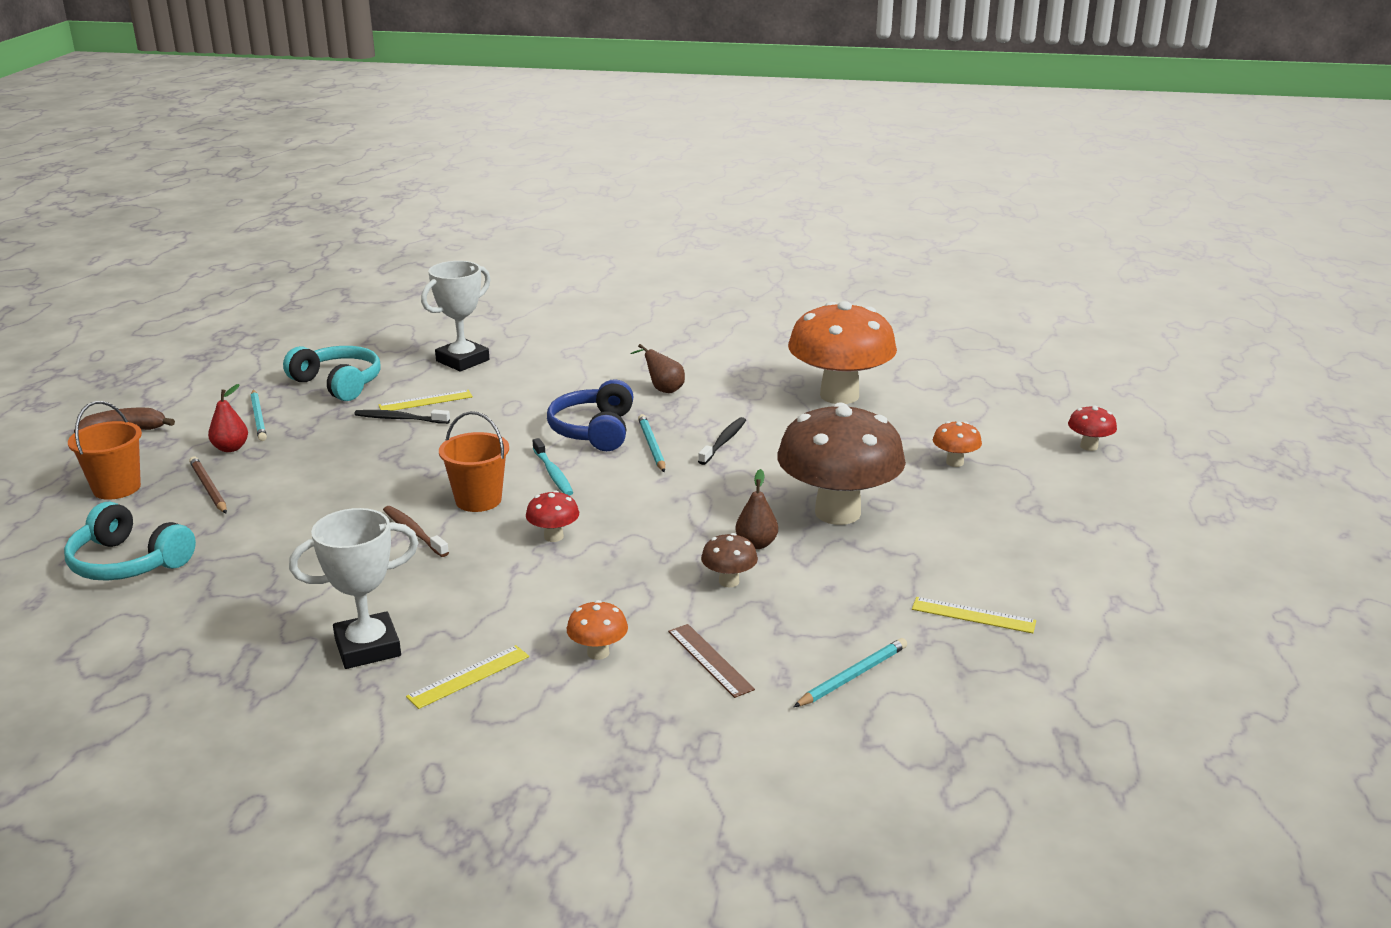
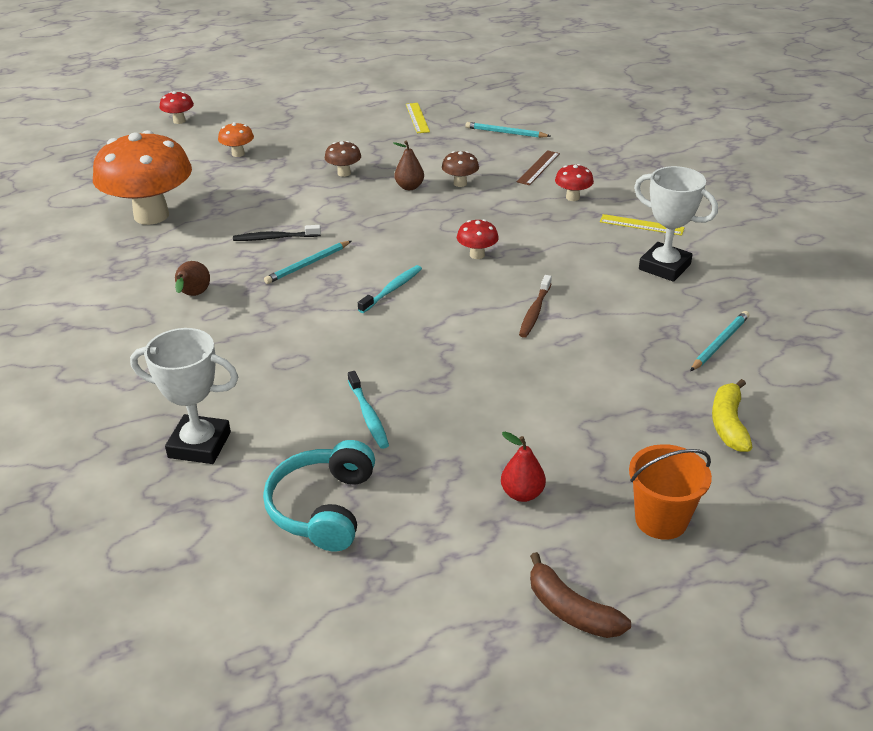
camera: 120 degrees left, 10 degrees up
turquoise headphones [64,501,196,581] -> yellow banana [712,379,753,452]
brown pencil [189,456,227,513] -> none
turquoise pencil [250,390,267,441] -> turquoise pencil moved to [690,311,750,371]
black toothbrush [354,410,450,424] -> turquoise toothbrush [348,371,389,449]
yellow ruler [378,390,473,411] -> none
orange bucket [439,411,509,512] -> none
blue headphones [547,379,634,451] -> none
orange mushroom [567,600,628,660] -> red mushroom [555,164,594,201]
brown mushroom [777,402,906,525] -> brown mushroom [325,141,361,177], size x0.41

